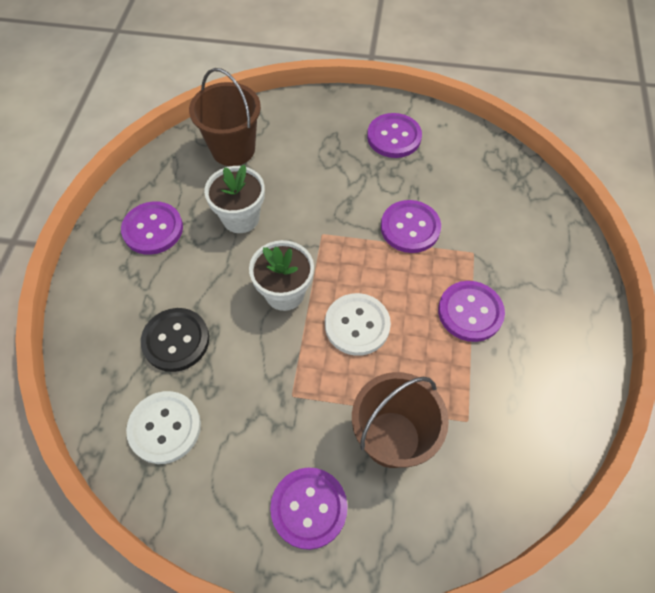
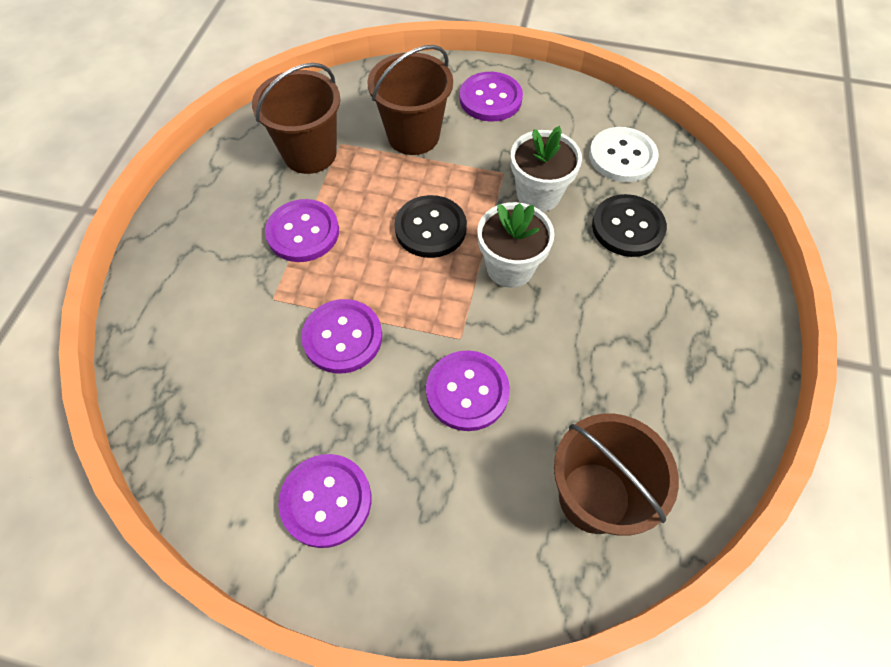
camera: 175 degrees left, 0 degrees up
purple button [121,201,183,255] -> purple button moved to [426,350,510,431]
white flower pot [204,165,265,233] -> white flower pot moved to [511,126,582,212]
white button [325,293,391,356] -> black button [394,195,467,258]
none -> brown bucket [252,63,340,174]

